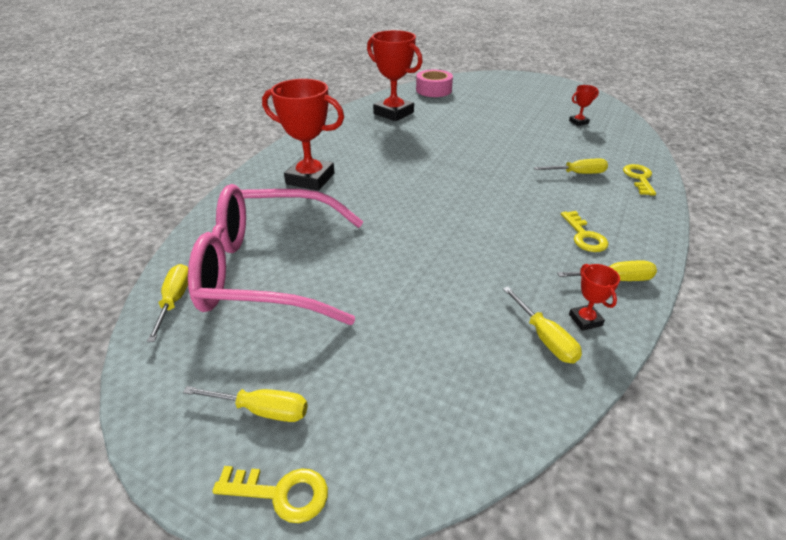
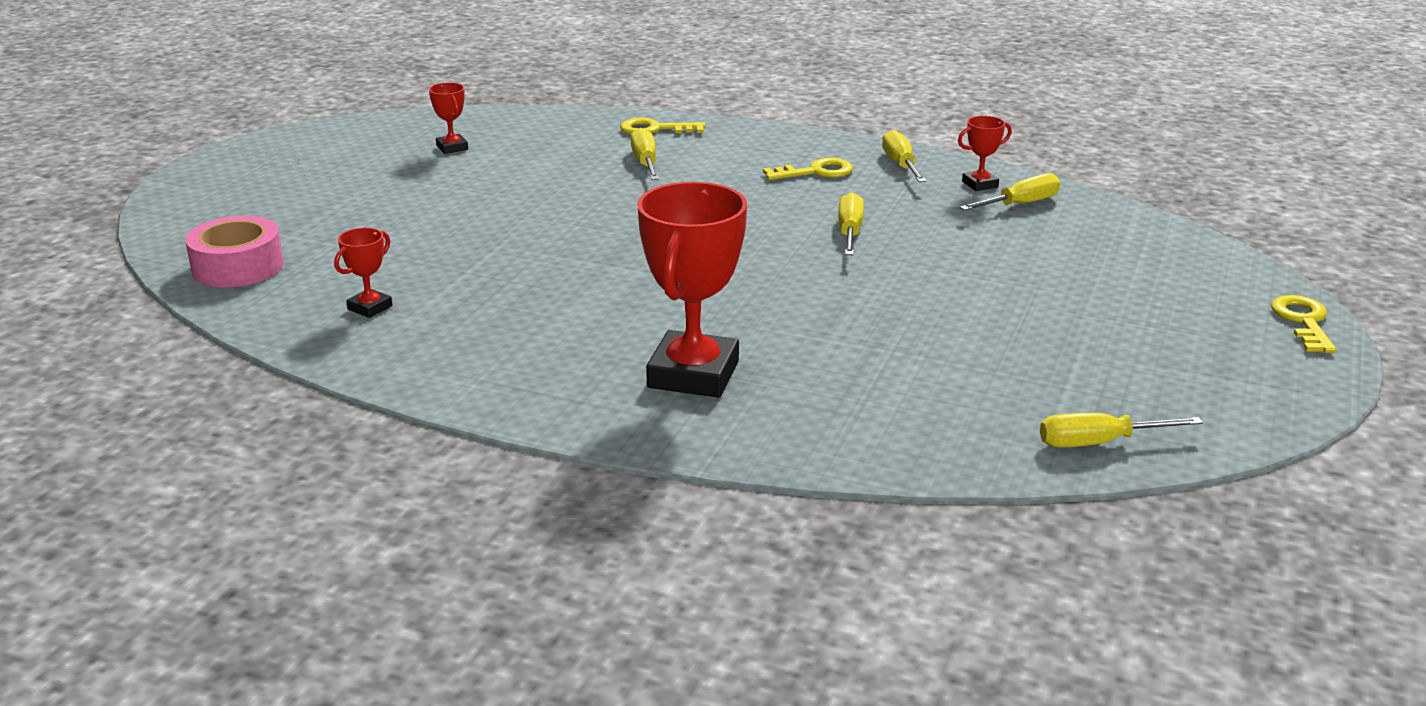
camera: 95 degrees left, 10 degrees down
yellow screwdriver [183,386,308,422] -> yellow screwdriver moved to [838,192,864,255]
pink glasses [188,184,363,325] -> none
red trophy [367,30,423,121] -> red trophy [334,228,392,318], size x0.46

